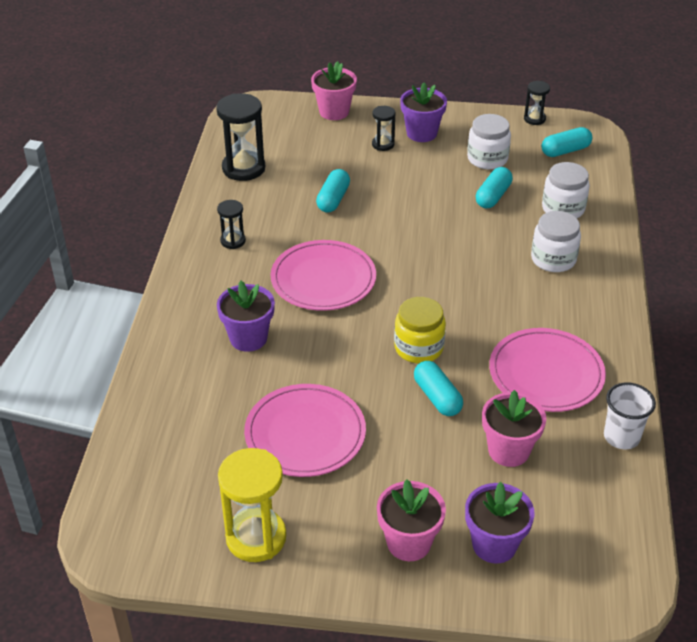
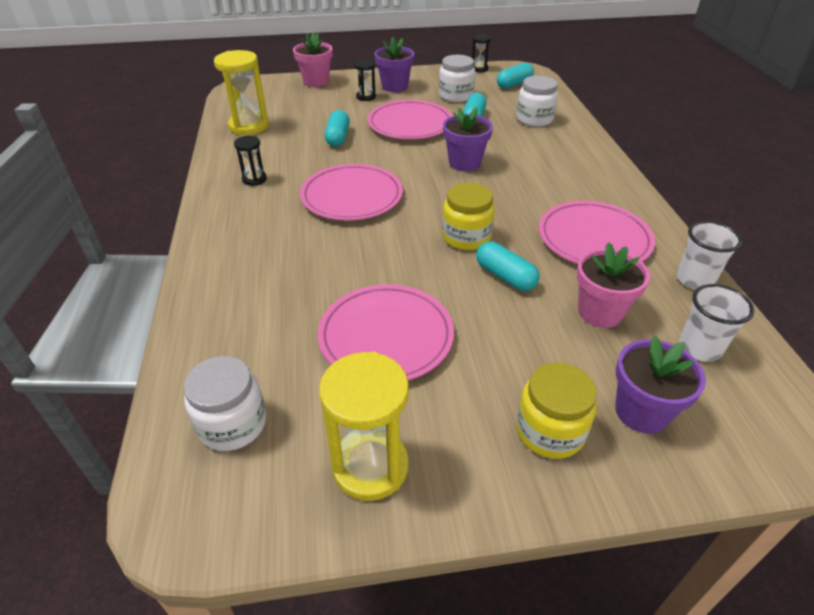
camera: 15 degrees left, 0 degrees up
black hourglass [216,93,265,181] -> yellow hourglass [214,50,269,135]
purple flower pot [217,281,275,352] -> purple flower pot moved to [443,107,493,171]
pink flower pot [377,479,446,561] -> yellow jar [516,362,597,459]
white jar [531,211,581,272] -> white jar moved to [184,356,266,451]
none -> pink plate [367,100,452,140]
none -> white cup [679,284,754,362]

